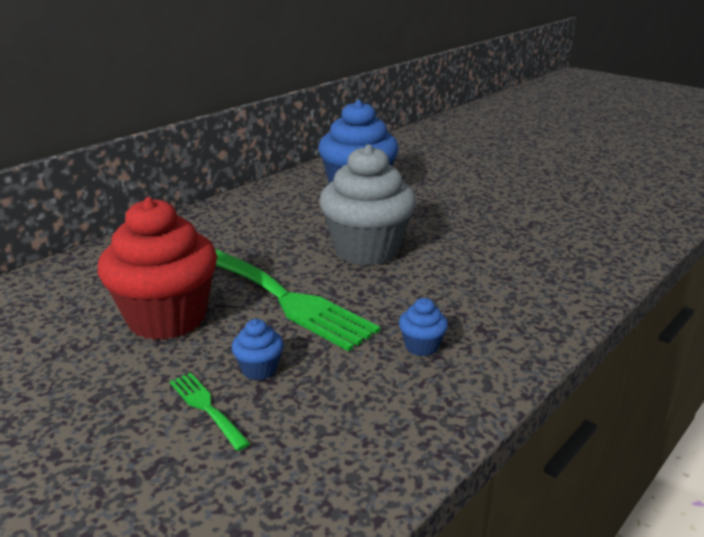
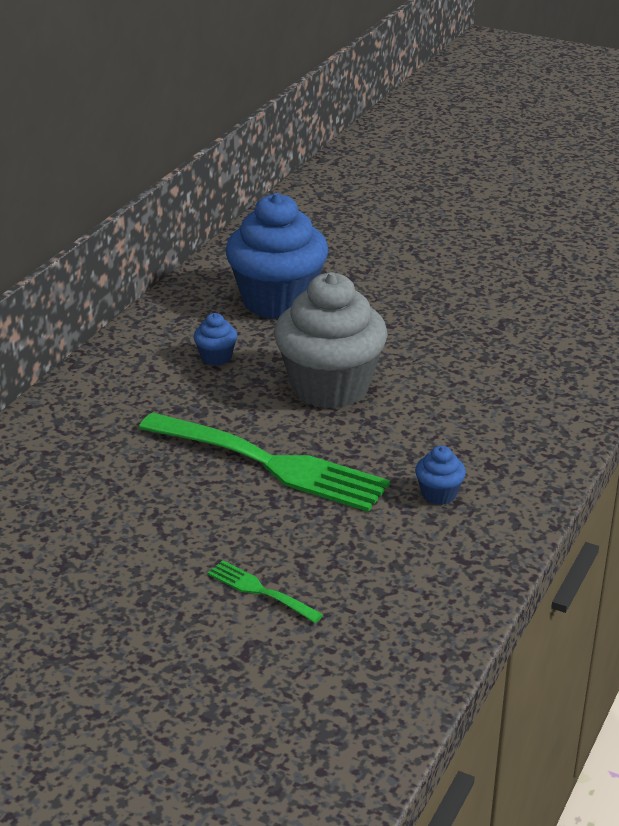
camera: 15 degrees left, 5 degrees up
red cupcake [97,197,217,340] -> none
blue cupcake [232,319,283,380] -> blue cupcake moved to [194,313,238,366]

